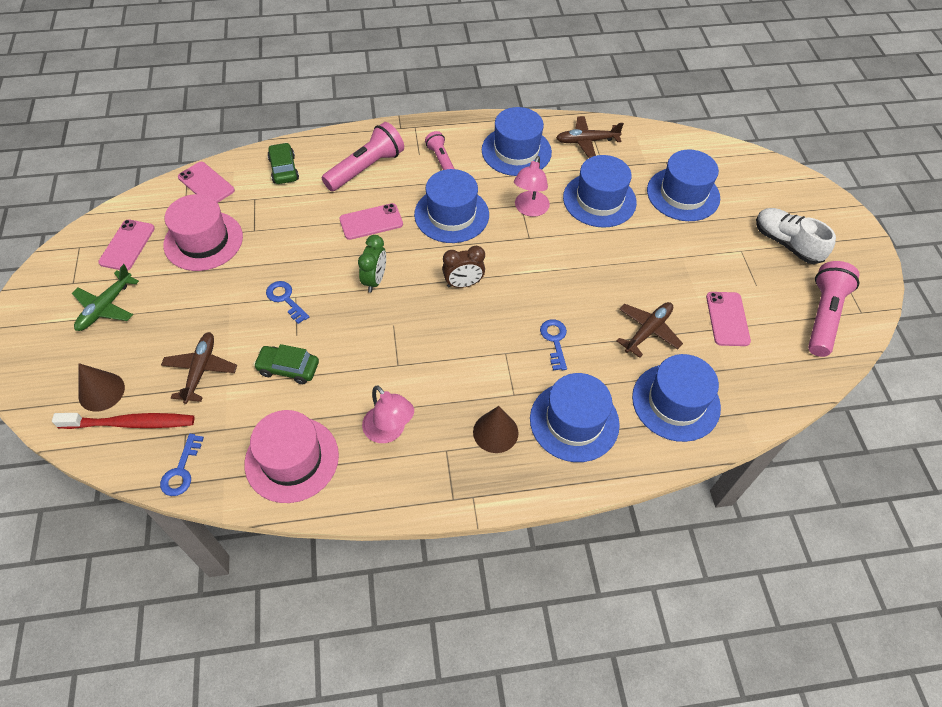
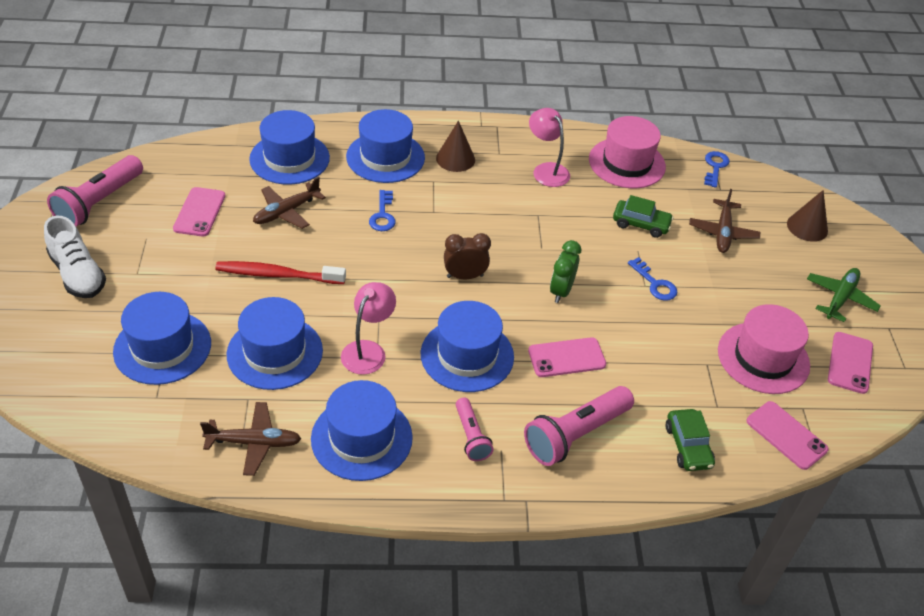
camera: 175 degrees left, 10 degrees down
red toothbrush [52,413,194,429] -> red toothbrush moved to [215,261,346,284]

